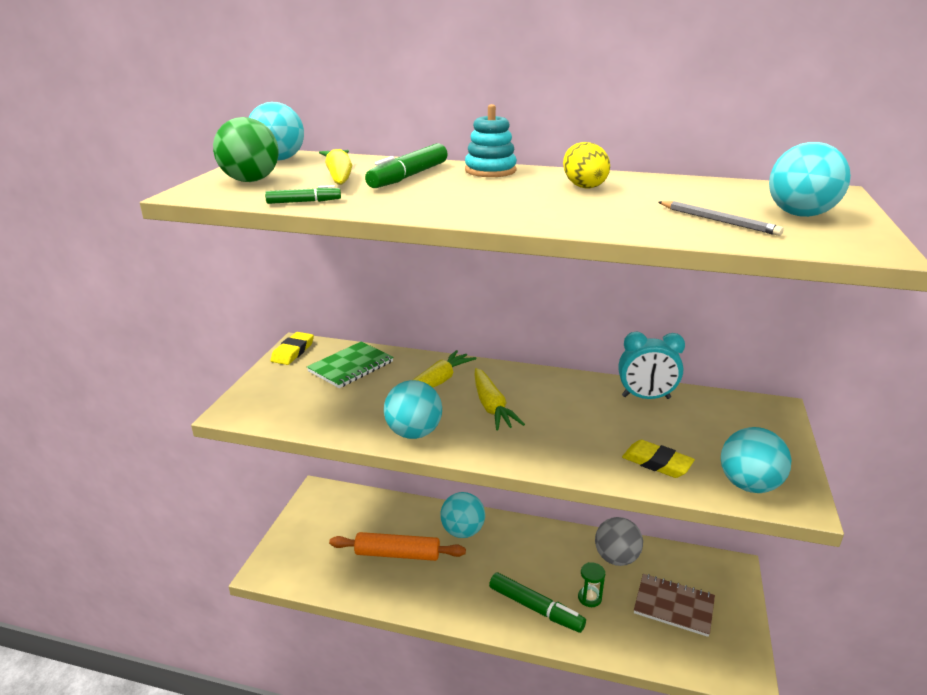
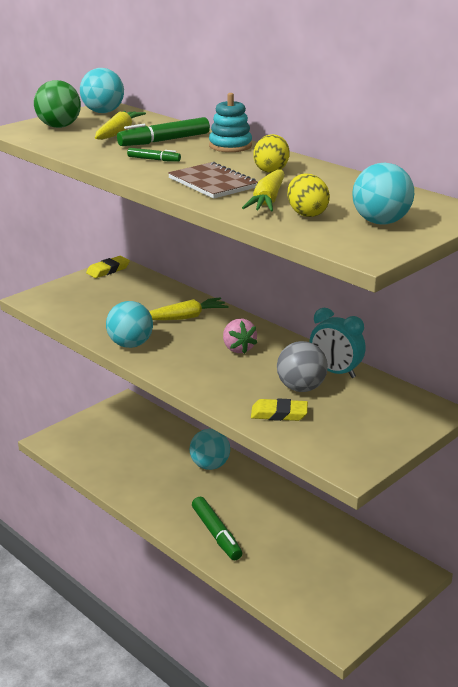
camera: 30 degrees right, 0 degrees up
green marker [265,185,341,204] -> green marker moved to [127,148,181,162]
green notebook [307,341,394,388] -> none
orange rolling pin [329,532,466,561] -> none
yellow carrot [475,368,525,430] -> yellow carrot moved to [242,169,285,212]
green hourglass [578,562,605,607] -> none
grey ball [595,517,643,566] -> grey ball moved to [277,341,328,392]
yellow eraser [622,440,695,478] -> yellow eraser turned 60 degrees counterclockwise [251,399,308,421]
brown notebook [634,574,715,637] -> brown notebook moved to [168,162,258,199]
grey pencil [658,201,784,236] -> yellow egg [287,174,330,217]
turquoise ball [721,427,792,493] -> none
none -> pink strawberry [223,319,257,354]

